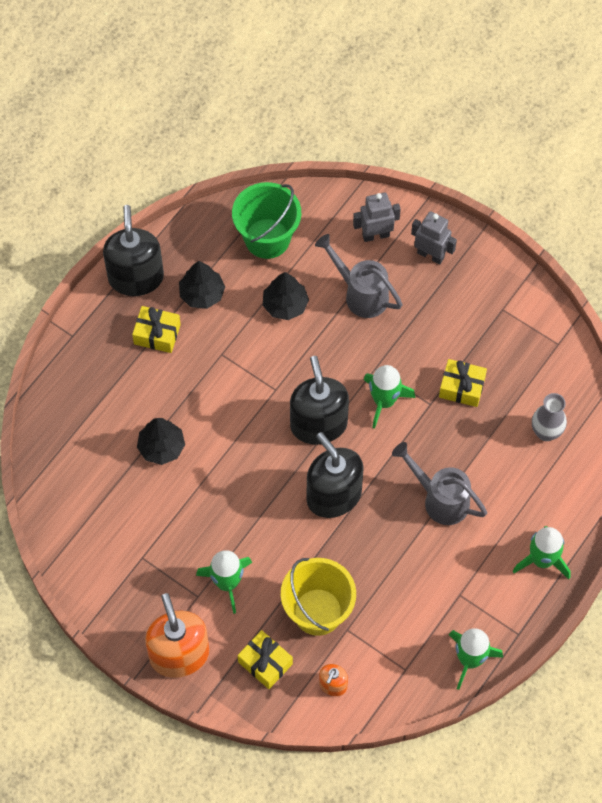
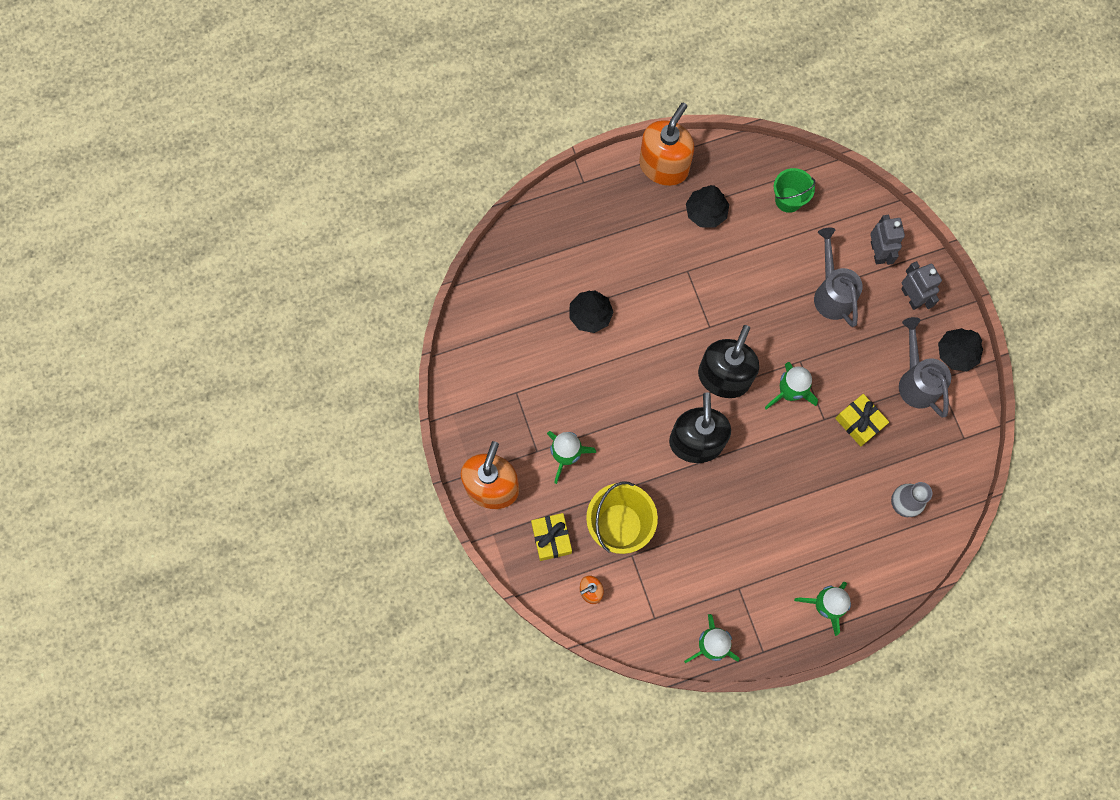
camera: 35 degrees right, 10 degrees up
black soap dispenser [103,205,164,296] -> orange soap dispenser [639,103,694,186]
yellow gift [132,306,181,353] -> none
green bucket [232,182,301,259] -> green bucket [774,168,815,213], size x0.63
black tree [263,272,309,320] -> black tree moved to [938,328,983,371]
grey robot [353,192,401,242] -> grey robot turned 60 degrees clockwise [870,215,905,265]
grey watering can [392,442,487,525] -> grey watering can moved to [899,317,951,417]

